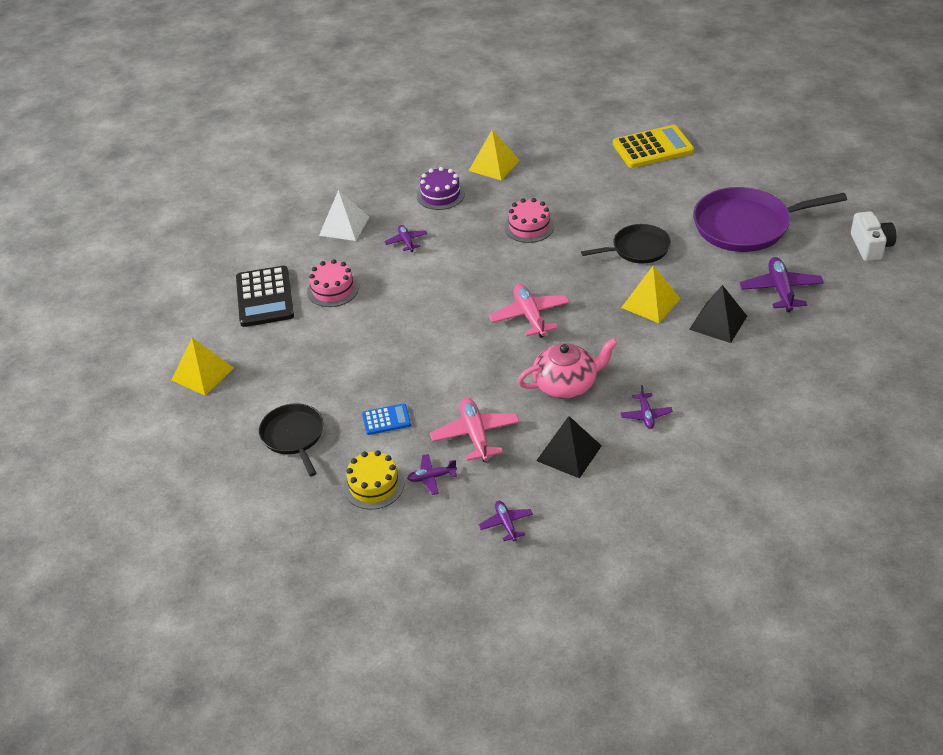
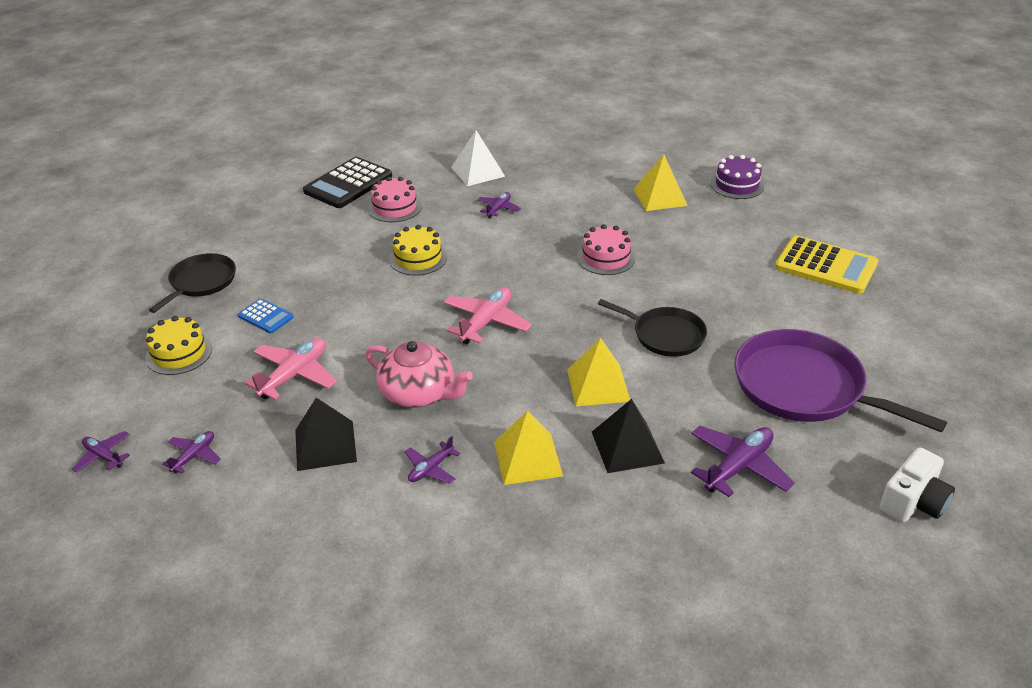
camera: 45 degrees right, 5 degrees down
yellow pyramid [172,338,234,395] -> yellow pyramid moved to [494,410,563,485]
purple plane [407,454,457,495] -> purple plane moved to [72,431,130,473]
purple cake [417,167,465,210] -> purple cake moved to [711,155,764,199]
none -> yellow cake [389,225,447,276]

